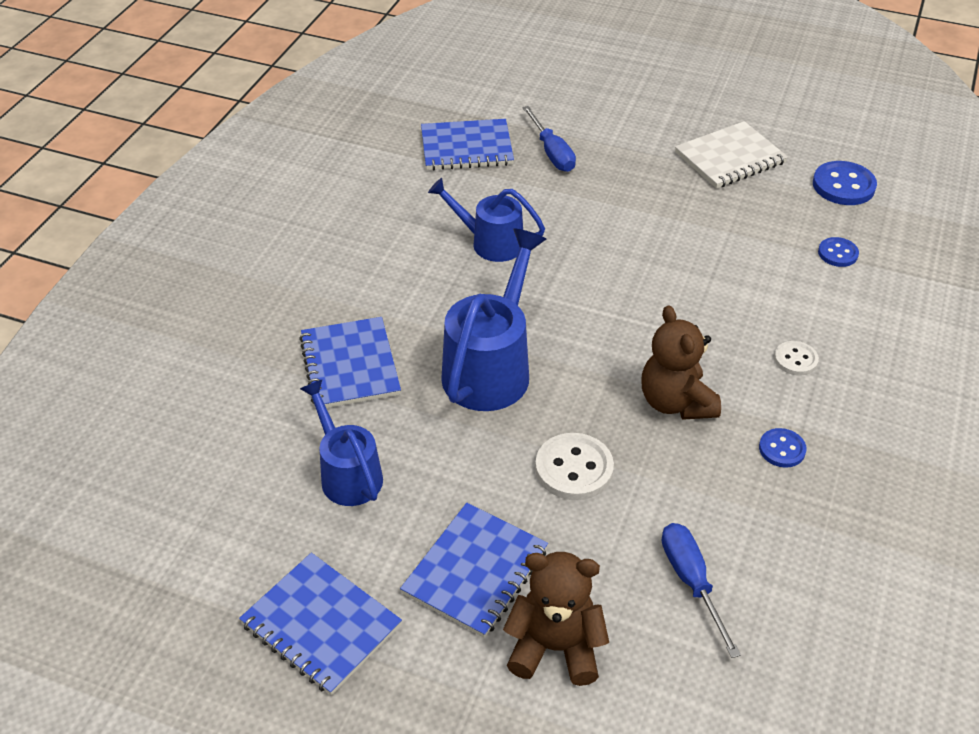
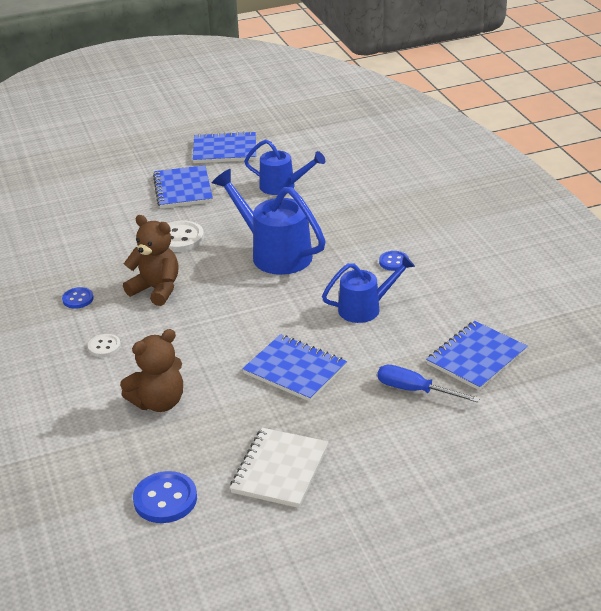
camera: 140 degrees right, 10 degrees down
blue notebook [299,317,401,408] -> blue notebook moved to [242,334,347,402]
blue watering can [441,229,546,411] -> blue watering can turned 150 degrees clockwise [212,169,326,275]
brown teddy bear [503,552,609,686] -> brown teddy bear moved to [120,329,183,412]
blue screwdriver [662,523,741,658] -> none
blue button [818,237,859,267] -> blue button moved to [379,251,409,271]

